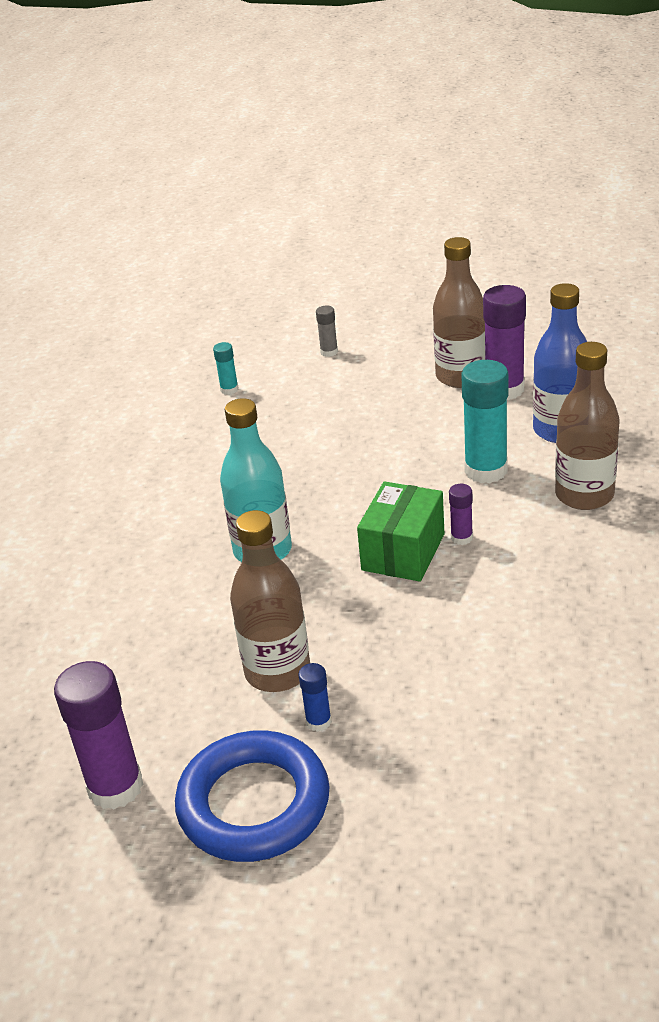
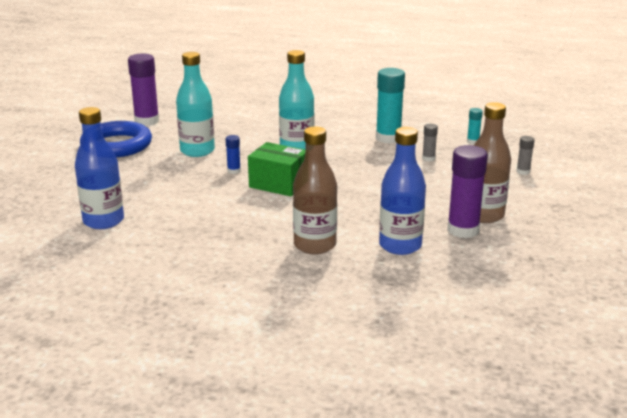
camera: 90 degrees right, 10 degrees down
brown bottle [230,510,310,692] -> turquoise bottle [176,52,215,157]
blue glue stick [298,663,332,732] -> blue glue stick moved to [226,135,241,174]
purple glue stick [449,484,473,545] -> none
turquoise glue stick [461,360,508,483] -> turquoise glue stick moved to [376,68,405,144]
none -> blue bottle [75,107,124,229]
none -> grey glue stick [422,124,438,161]

